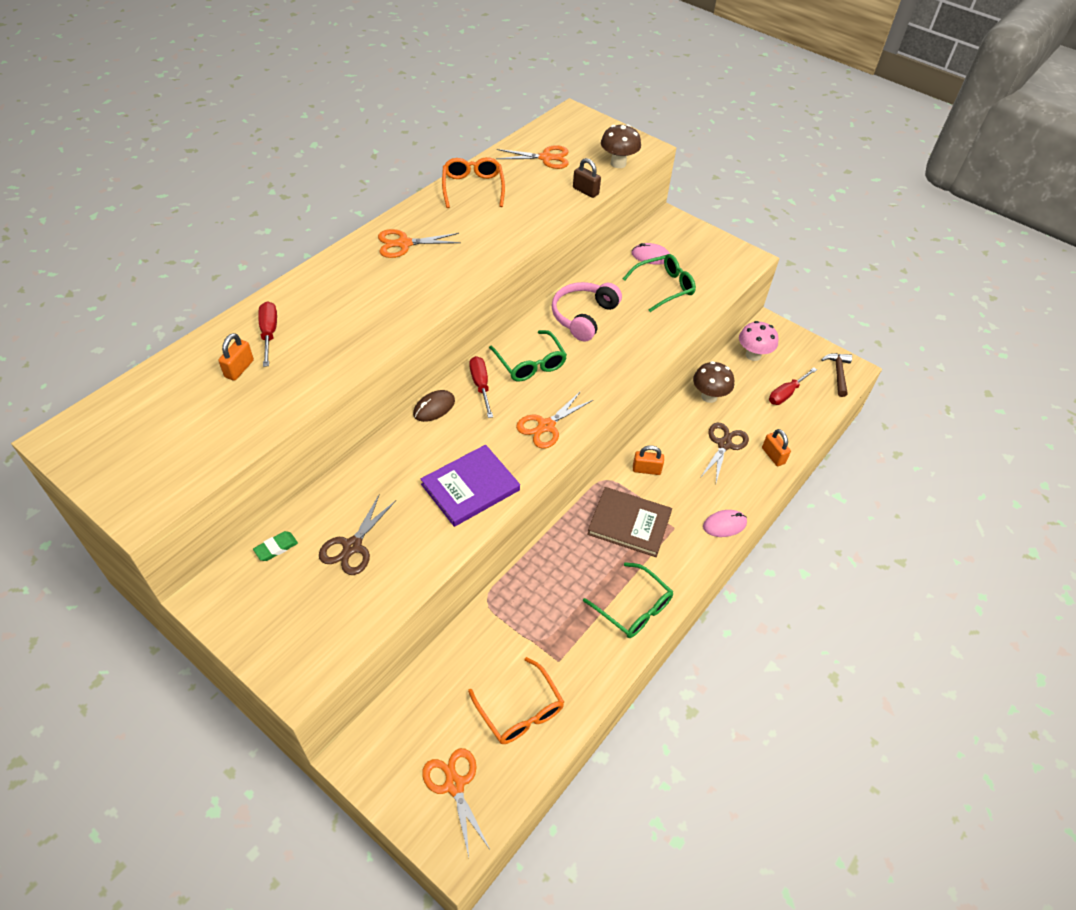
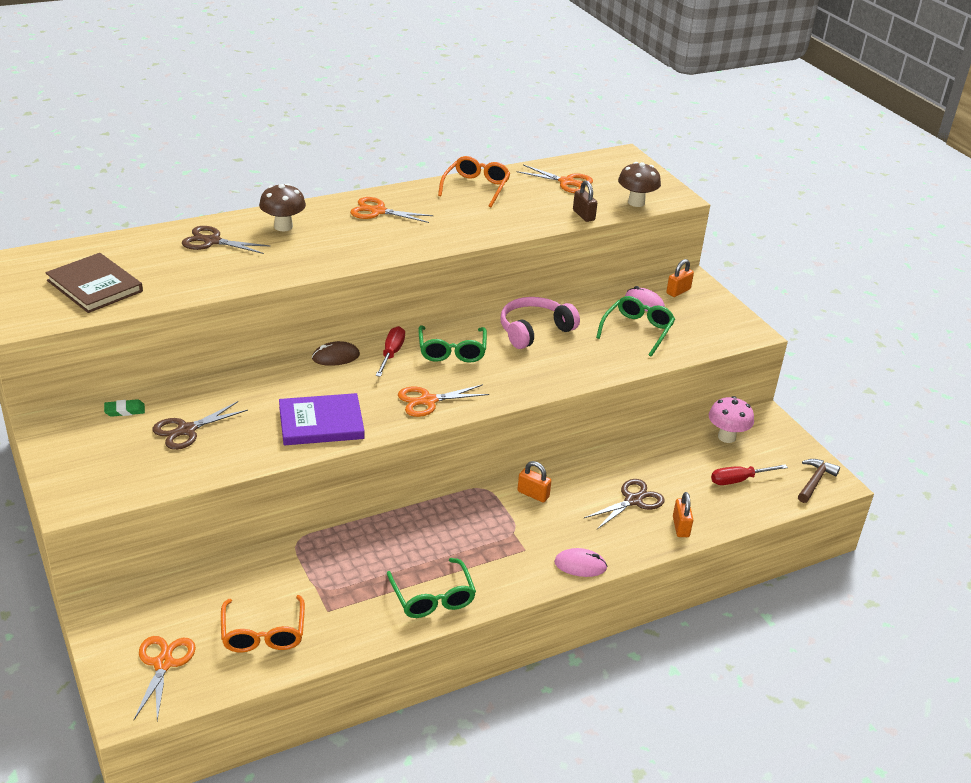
camera: 25 degrees right, 15 degrees down
orange padlock [218,333,254,381] -> orange padlock moved to [666,259,694,297]
red screwdriver [258,301,277,367] -> brown scissors [182,226,270,254]
brown book [587,487,672,557] -> brown book moved to [45,253,143,313]
green glasses [623,254,696,312] -> green glasses turned 60 degrees counterclockwise [596,296,675,357]
brown mushroom [693,361,734,403] -> brown mushroom moved to [259,183,306,231]

